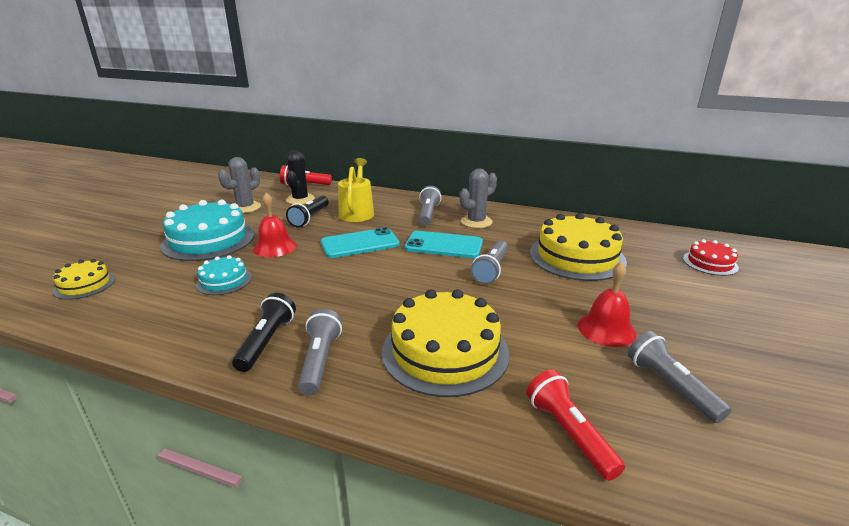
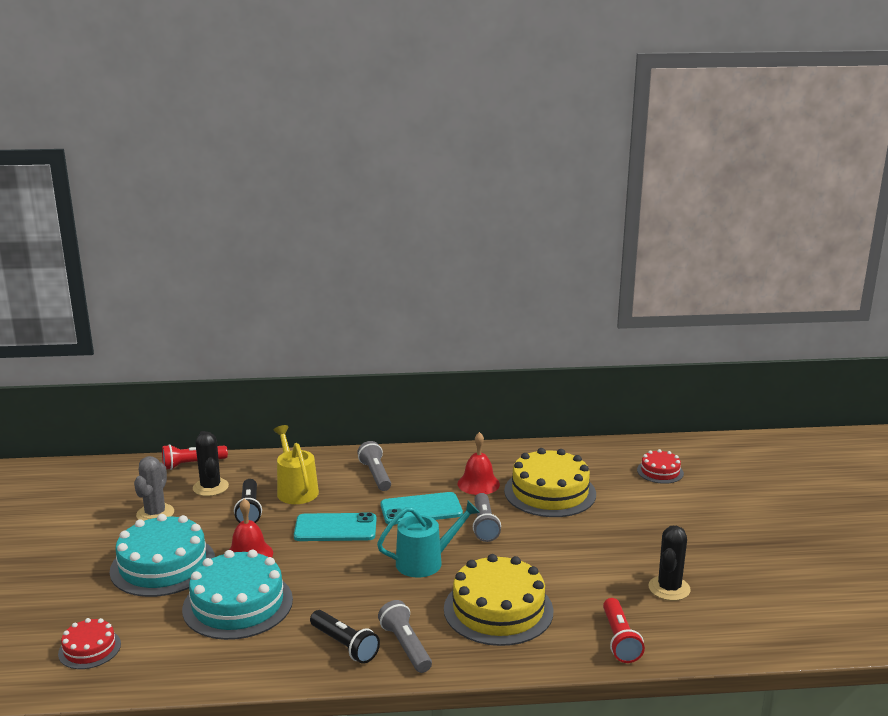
camera: 25 degrees left, 5 degrees down
yellow cake [53,259,116,300] -> red cake [58,618,121,669]
turquoise cake [196,255,252,295] -> turquoise cake [182,550,293,640], size x1.93
black flashlight [232,293,296,372] -> black flashlight turned 150 degrees clockwise [310,610,380,664]
turquoise phone [321,227,400,258] -> turquoise phone turned 45 degrees clockwise [294,512,377,541]
grey cactus [459,168,497,228] -> none
red flashlight [526,370,625,481] -> red flashlight turned 135 degrees counterclockwise [603,598,645,663]
red bell [578,262,637,347] -> red bell moved to [457,432,500,495]
grey flashlight [628,331,732,423] -> black cactus [648,526,691,601]
none -> turquoise watering can [377,501,480,578]

